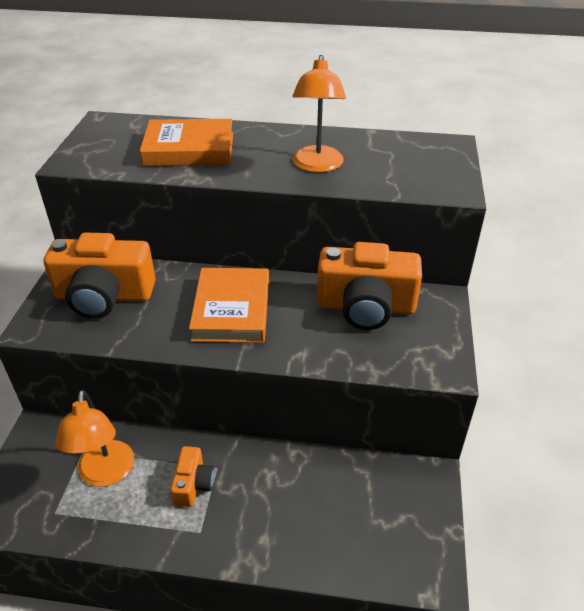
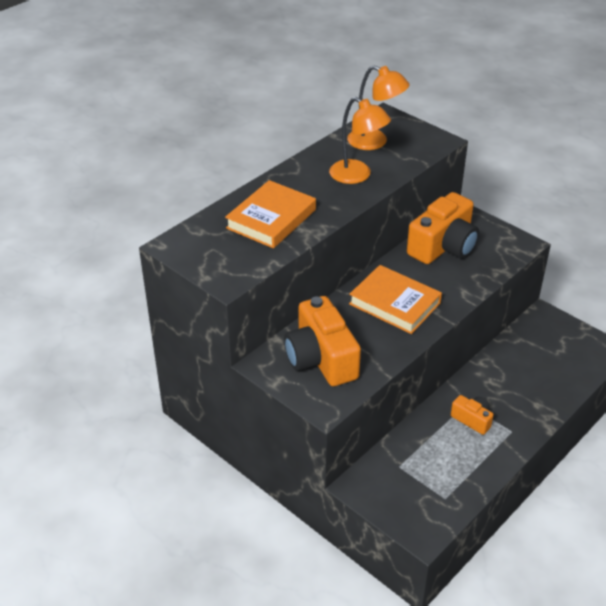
camera: 55 degrees left, 0 degrees up
orange camera [44,233,156,319] -> orange camera turned 120 degrees clockwise [284,296,361,386]
orange lamp [55,390,134,487] -> orange lamp moved to [347,65,410,150]

